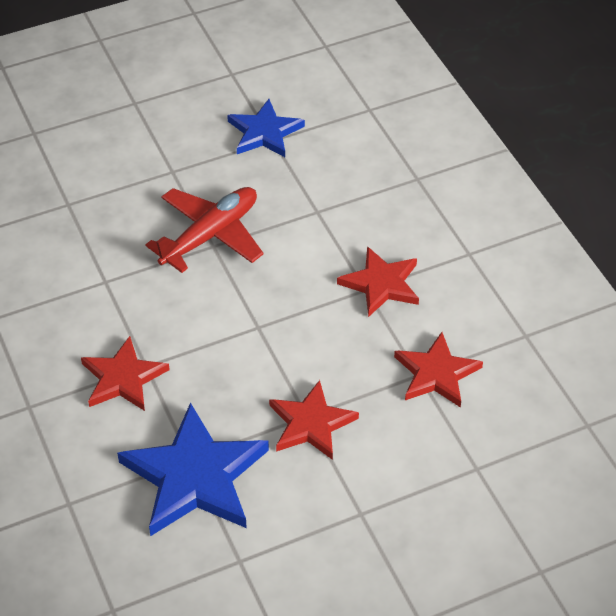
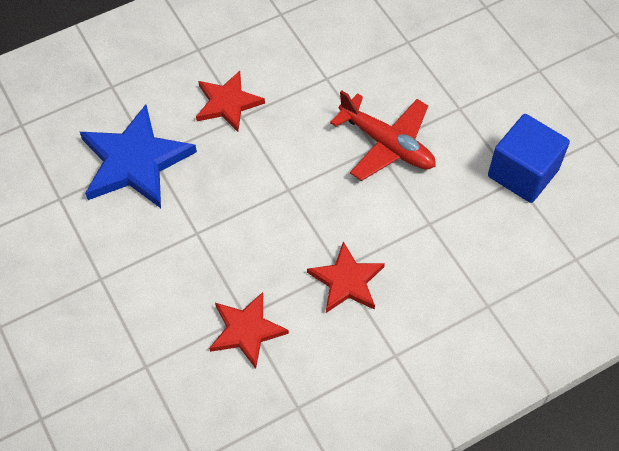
camera: 85 degrees right, 10 degrees up
blue star [227,99,305,157] -> blue cube [488,114,570,203]
red star [269,380,359,460] -> none

